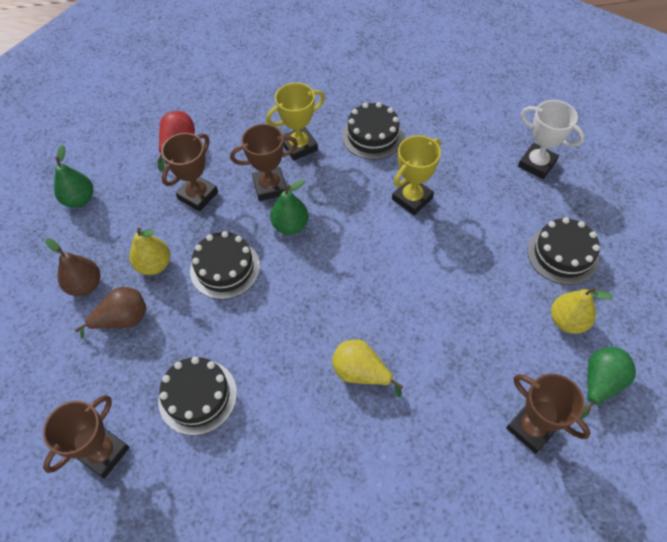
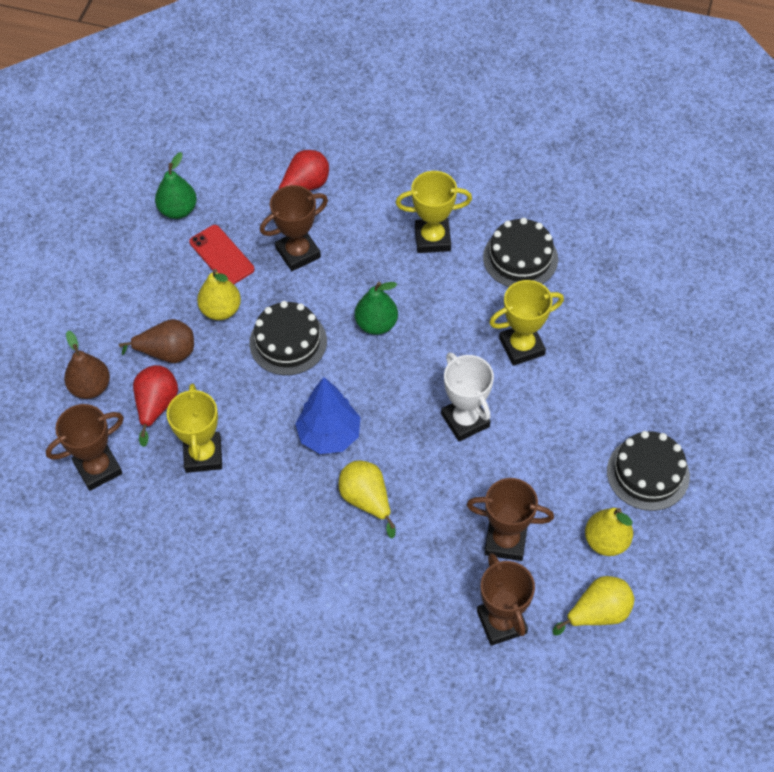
camera: 25 degrees right, 0 degrees up
brown pear [45,238,100,296] -> brown pear moved to [64,331,110,399]
black cake [158,356,237,436] -> yellow trophy [167,383,222,473]
brown trophy [230,124,298,201] -> brown trophy moved to [467,478,554,561]
white trophy [518,100,585,179] -> white trophy moved to [441,352,494,441]
green pear [580,347,636,419] -> yellow pear [553,576,635,636]
none -> red pear [133,365,178,447]
none -> red phone [189,225,254,284]
none -> blue tree [295,377,361,454]

